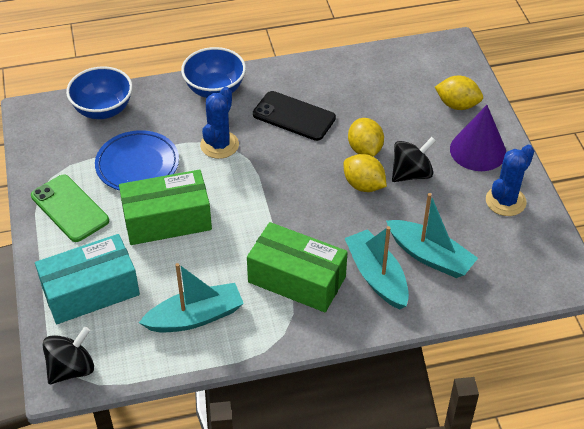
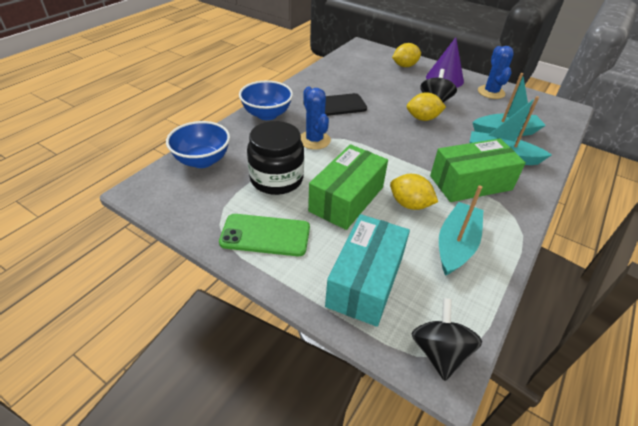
camera: 45 degrees left, 5 degrees down
blue plate [95,130,179,190] -> black jar [247,121,304,195]
yellow lemon [348,118,384,156] -> yellow lemon moved to [390,174,438,210]

